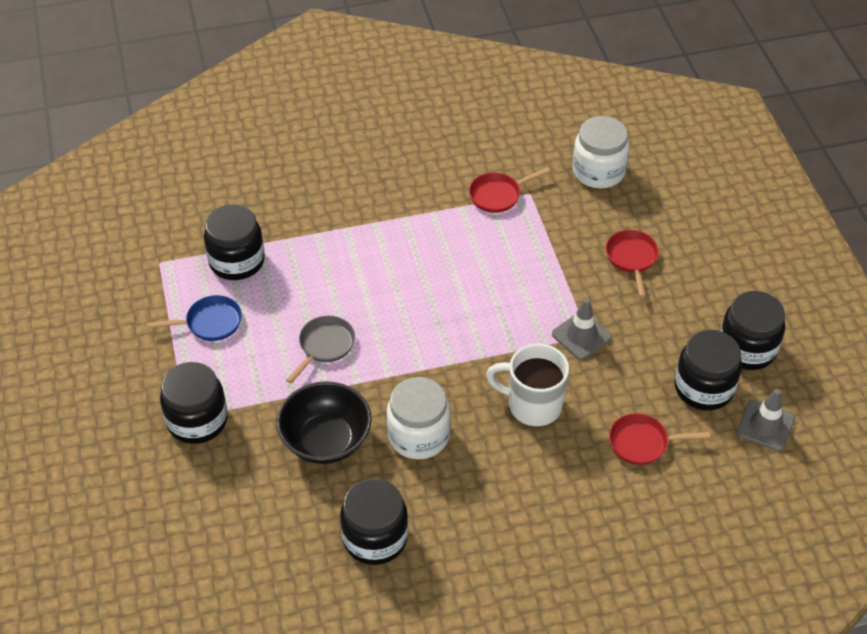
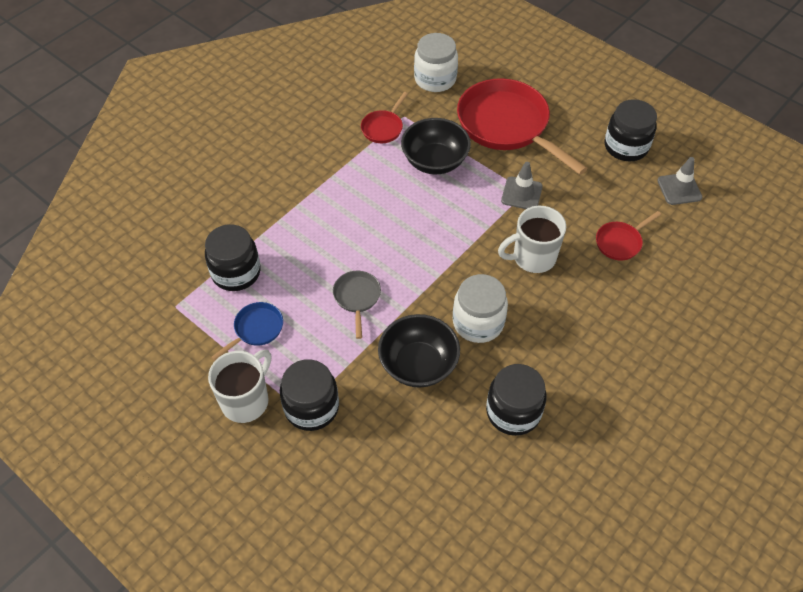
camera: 35 degrees left, 5 degrees up
red pan [606,230,659,297] -> red pan [457,78,588,175], size x2.20
black jar [675,330,742,410] -> none
none -> white mug [208,350,271,423]
none -> black bowl [401,118,471,174]

